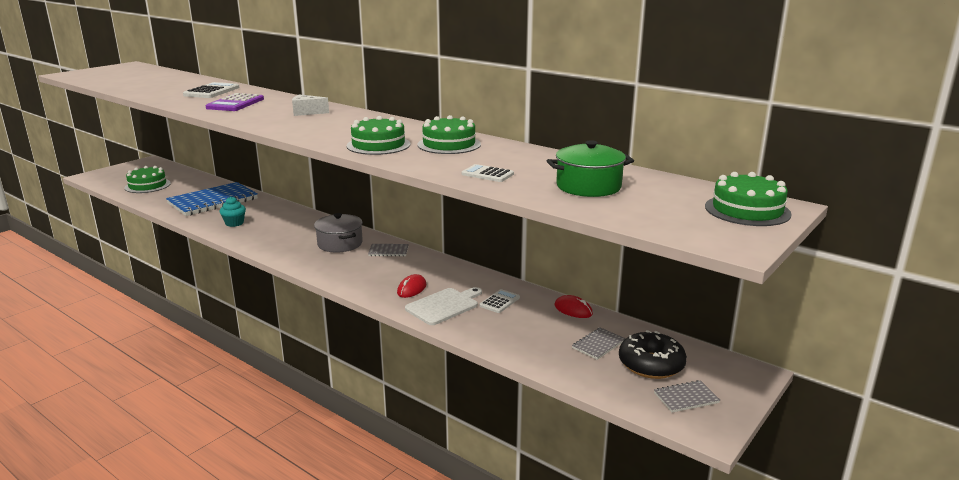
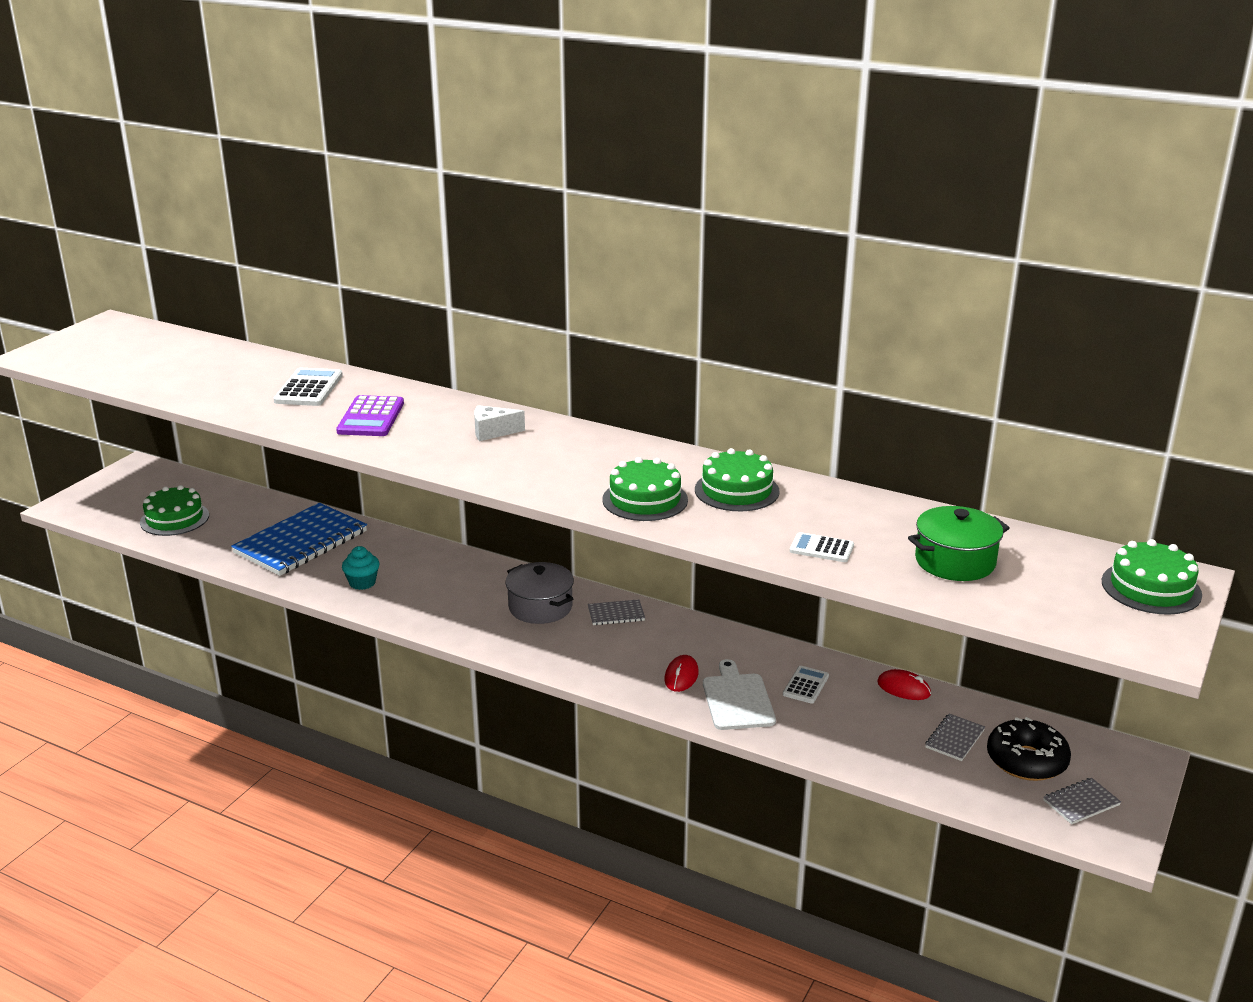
camera: 10 degrees left, 5 degrees up
white cutting board [405,287,482,325] -> white cutting board turned 45 degrees counterclockwise [703,659,776,730]

